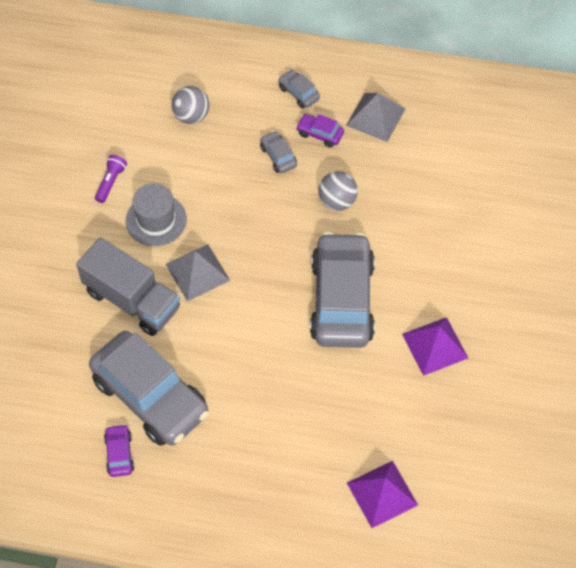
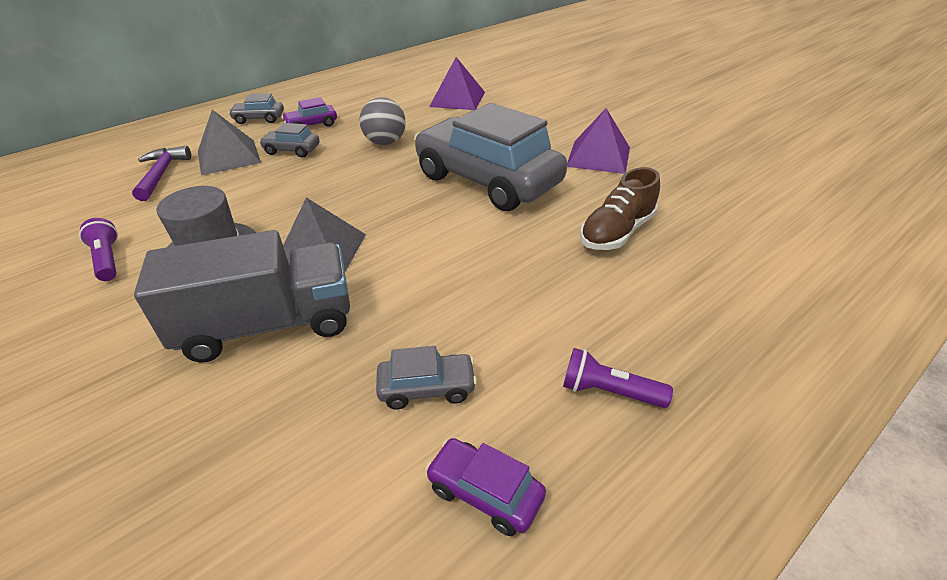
camera: 50 degrees left, 20 degrees down
grey car [89,331,209,446] -> grey car [376,346,477,410], size x0.41
grey ball [171,86,209,124] -> purple hammer [132,146,191,201]
grey pyramid [346,93,405,142] -> grey pyramid moved to [198,110,261,175]
purple pyramid [347,461,418,528] -> purple pyramid moved to [429,57,485,110]
none -> purple flashlight [563,348,673,408]
none -> brown shoe [580,167,660,250]

